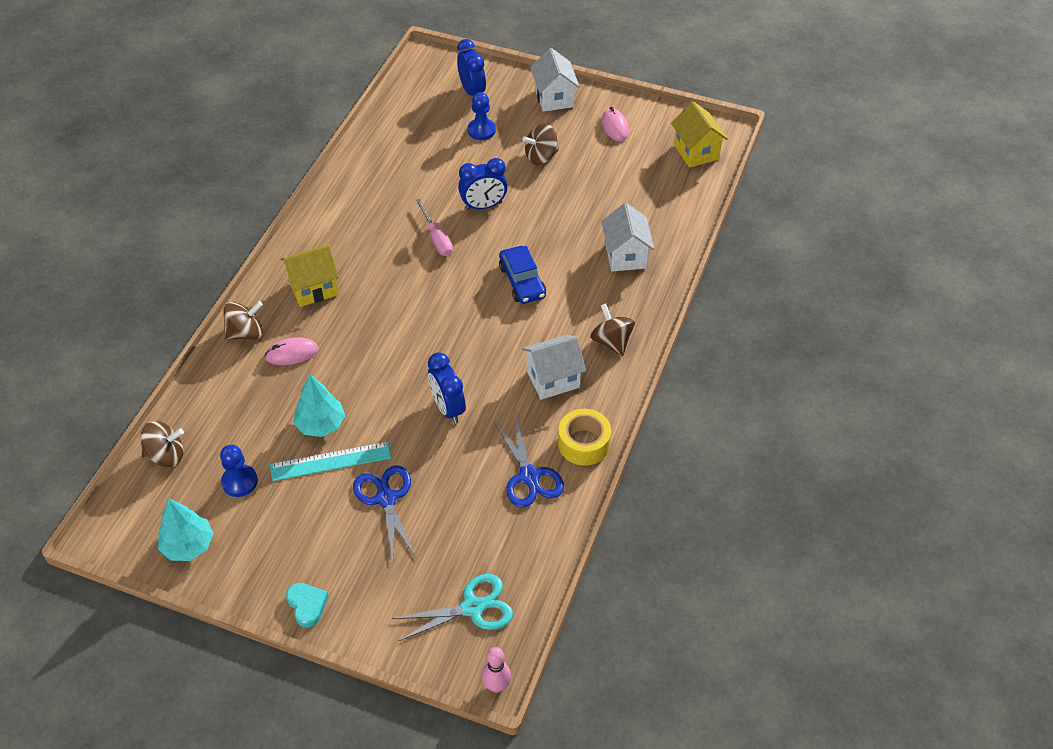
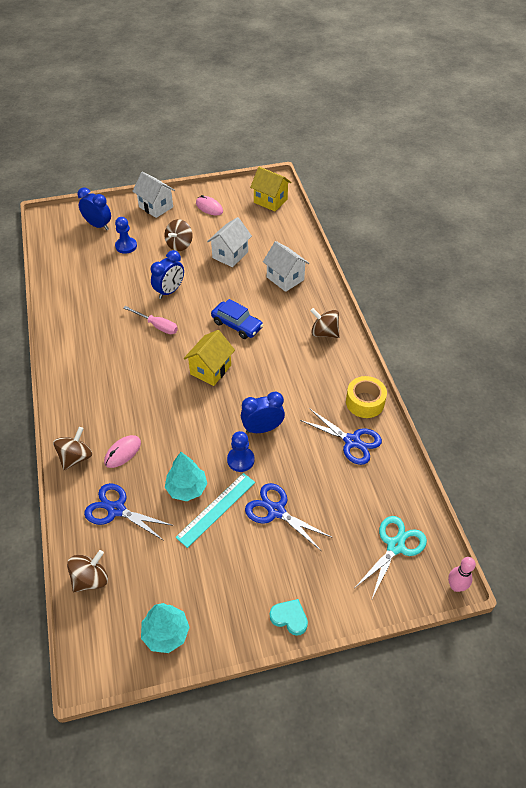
camera: 35 degrees left, 0 degrees up
blue pawn [220,445,258,497] -> blue pawn moved to [227,431,255,472]
yellow house [281,245,339,307] -> yellow house moved to [184,330,235,386]
blue clock [428,352,466,424] -> blue clock turned 135 degrees clockwise [241,392,285,433]
white house [522,335,586,400] -> white house moved to [207,217,252,267]
none -> blue scissors [84,483,174,541]

